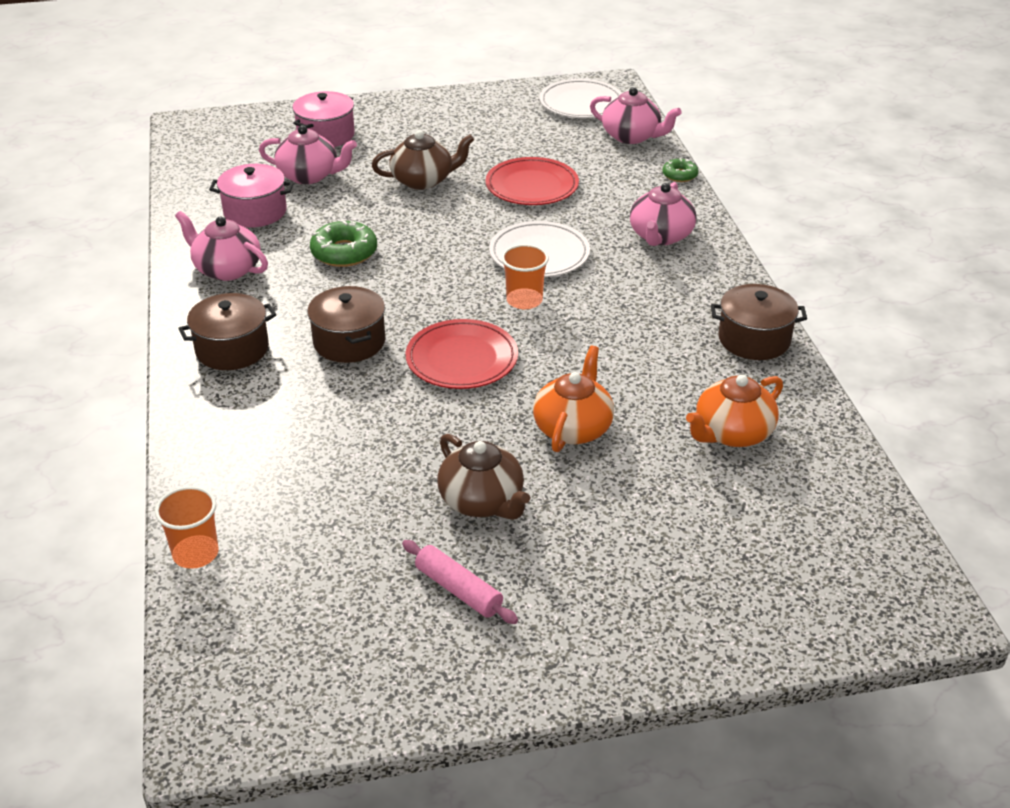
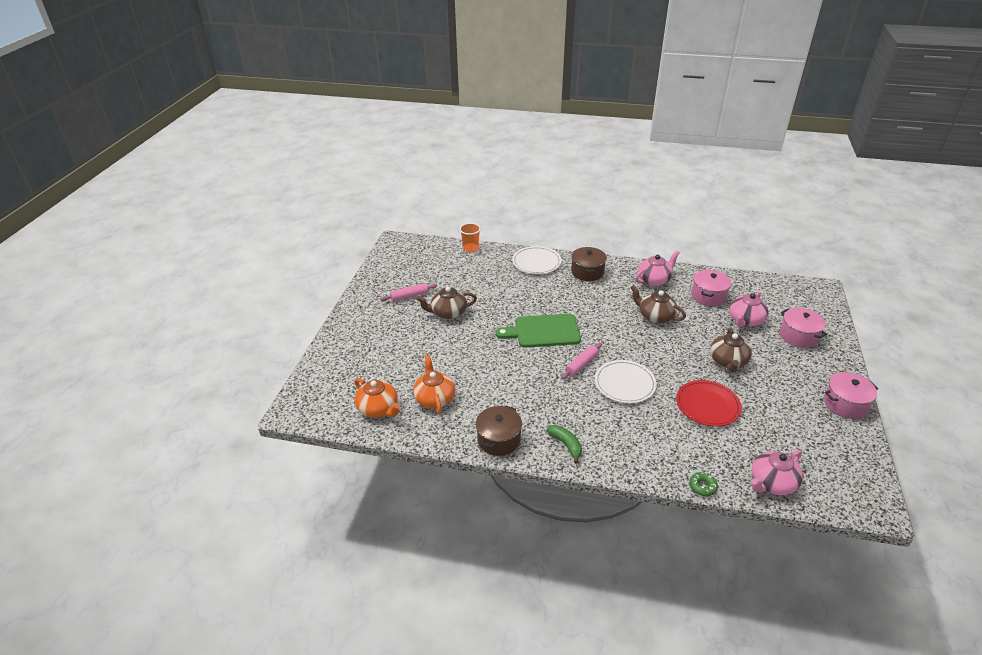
camera: 115 degrees right, 0 degrees up
brown pot [307,286,385,363] -> none
green donut [310,220,377,267] -> brown teapot [631,285,686,323]
red plate [406,319,518,389] -> green cutting board [495,314,581,348]
orange cup [501,244,549,309] -> pink rolling pin [561,343,602,379]
orange teapot [533,346,614,452] -> orange teapot moved to [355,378,400,418]
white plate [539,79,622,118] -> white plate moved to [512,246,561,274]
pink teapot [630,182,697,246] -> none
none -> green banana [546,425,582,463]
none -> pink pot [824,372,878,419]

